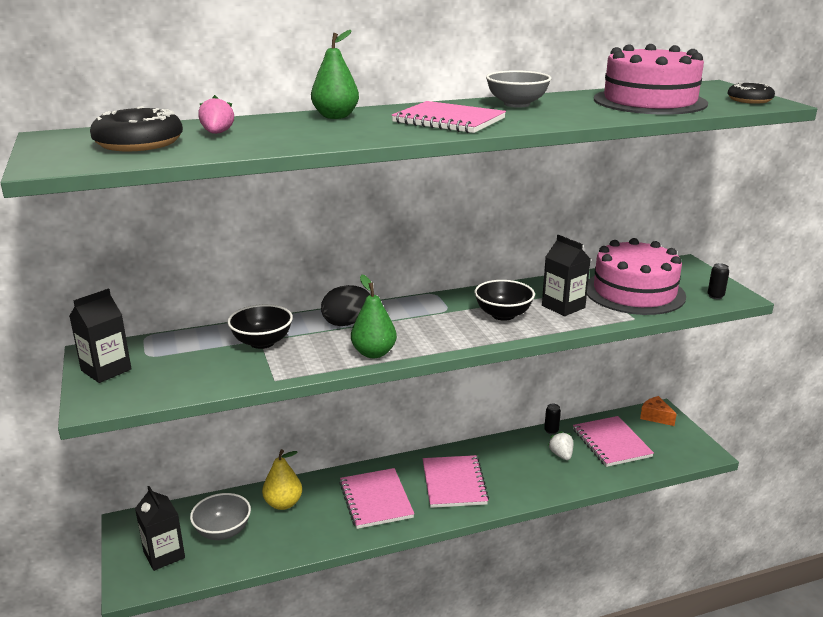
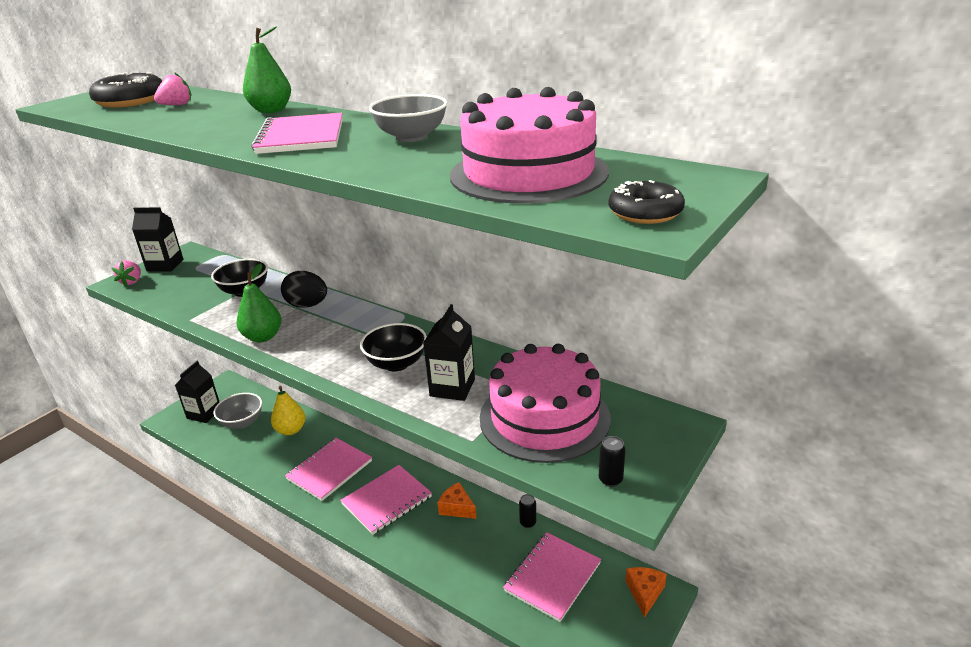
camera: 55 degrees right, 5 degrees up
white strawberry [548,431,573,460] -> none
none -> pink strawberry [112,260,141,287]
none -> orange cheese [438,482,477,519]

